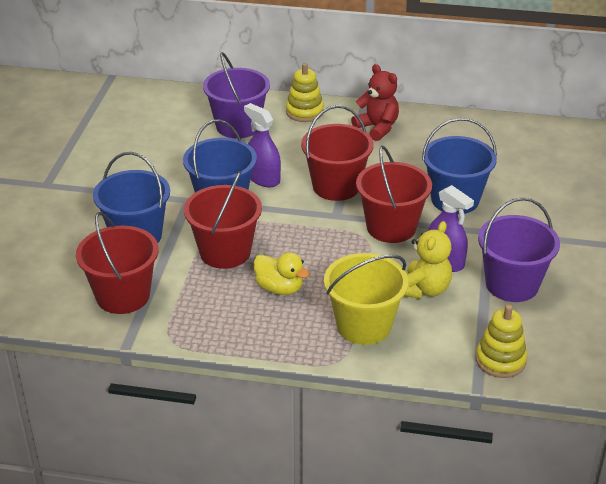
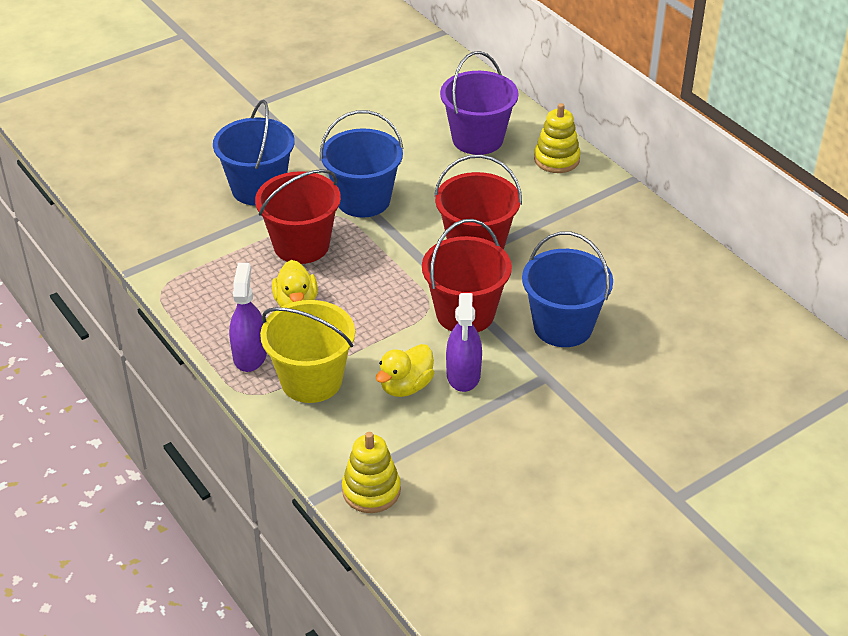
camera: 45 degrees right, 5 degrees up
red bucket [76,212,158,314] -> none
purple spray bottle [244,103,281,187] -> purple spray bottle moved to [229,263,267,372]
red teddy bear [351,64,399,141] -> none
yellow teddy bear [404,221,452,299] -> yellow duck [376,344,434,397]
purple bucket [478,197,560,302] -> none

